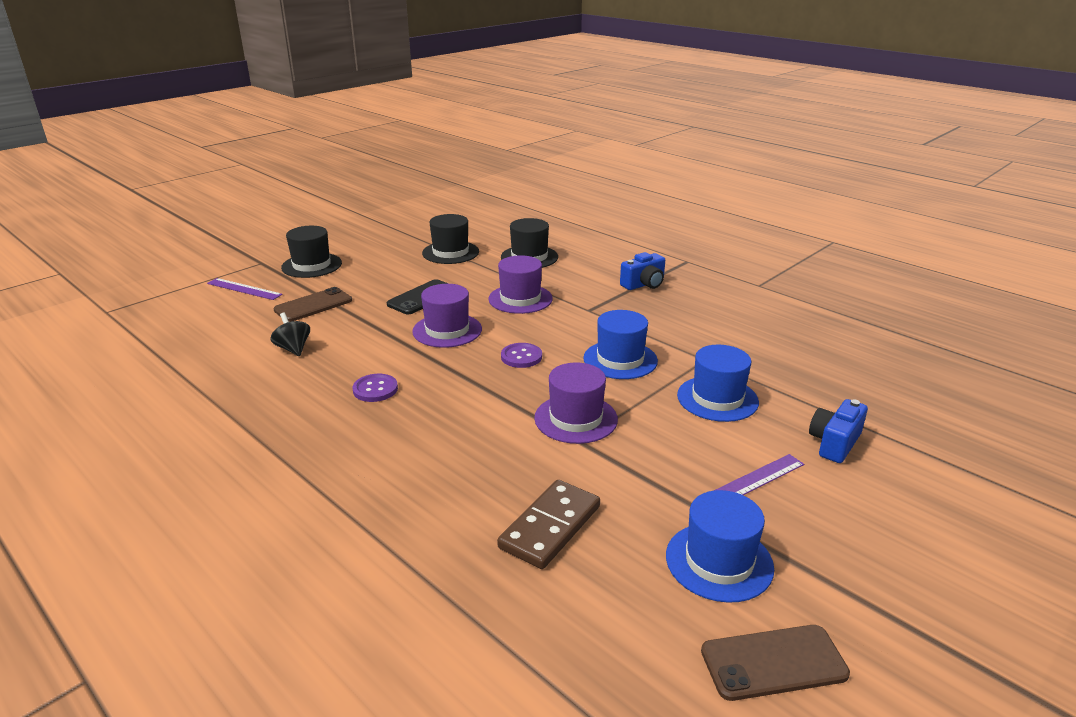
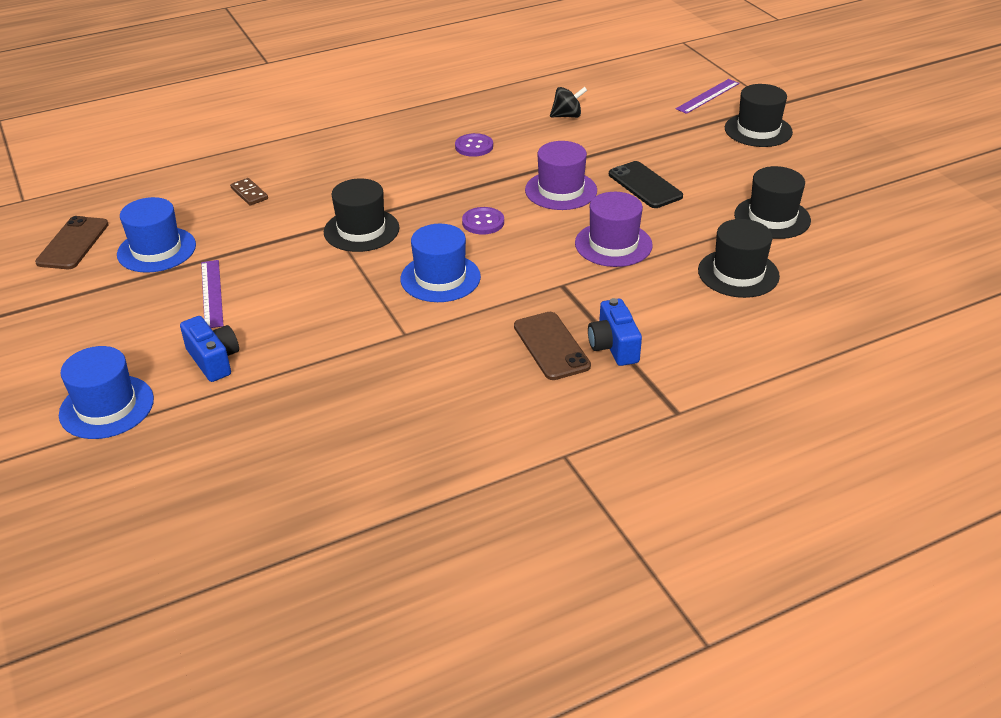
camera: 110 degrees right, 10 degrees up
brown phone [273,287,352,322] -> brown phone moved to [514,312,591,380]
brown domino [497,480,600,569] -> brown domino [230,178,268,206], size x0.54
purple hat [534,362,618,444] -> black hat [324,178,400,252]
blue hat [677,345,759,422] -> blue hat moved to [59,346,154,439]

